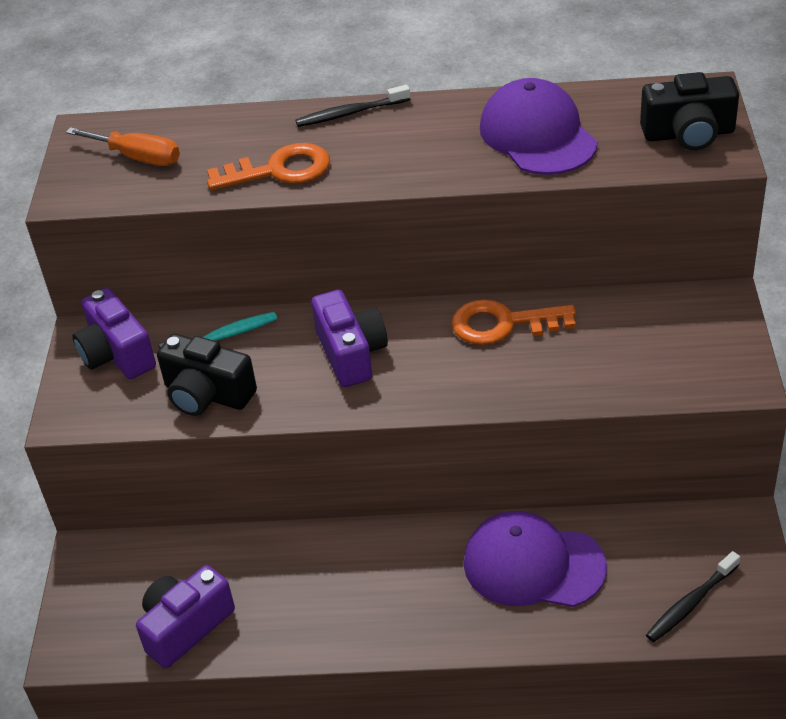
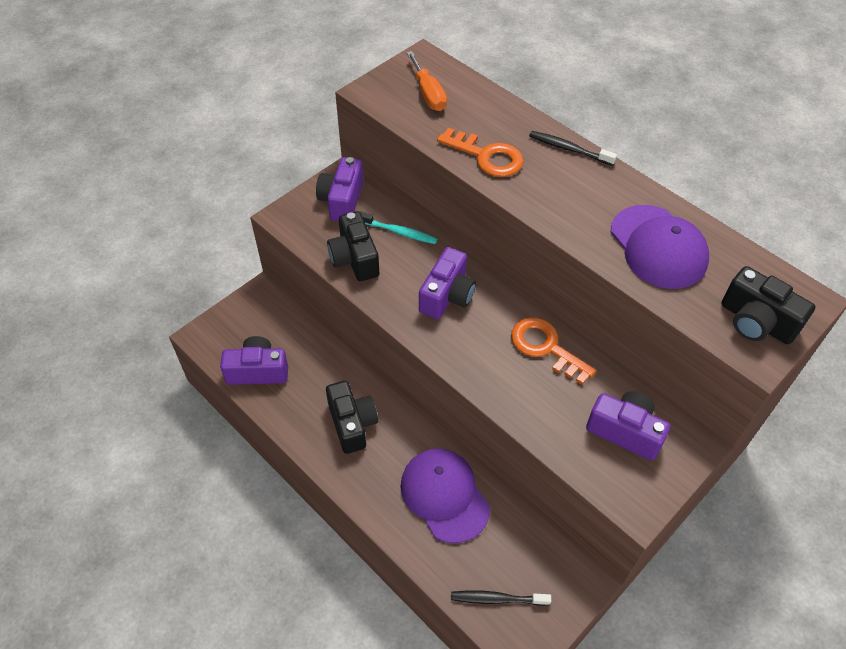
camera: 40 degrees right, 10 degrees up
purple cap [480,78,597,175] -> purple cap turned 135 degrees clockwise [611,205,709,289]
none -> black camera [326,381,378,454]
none -> purple camera [586,391,670,460]

